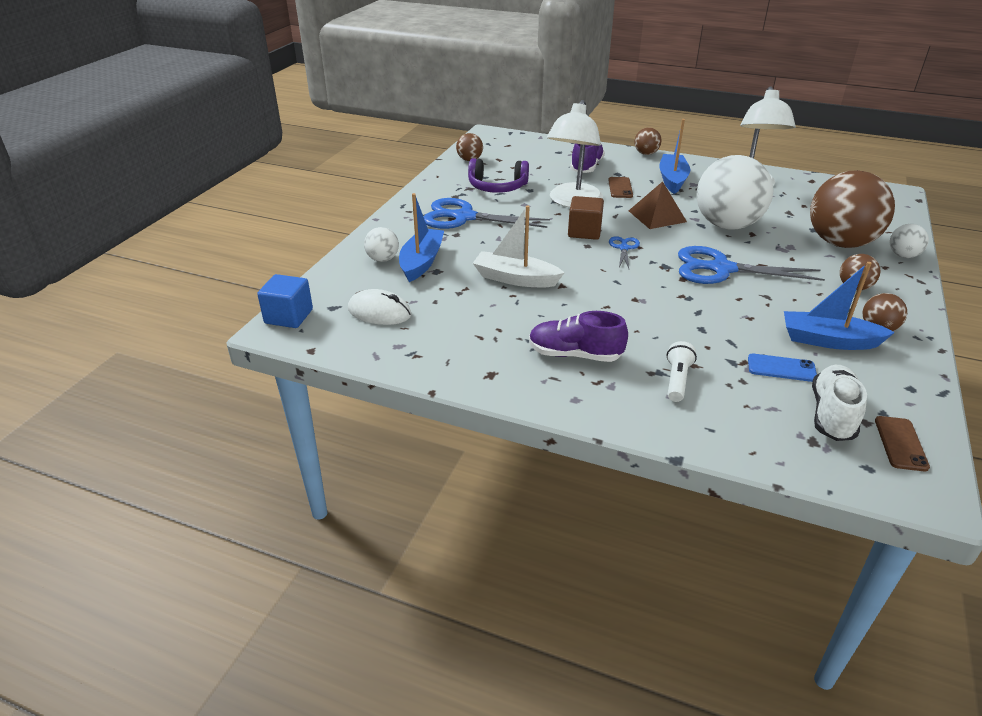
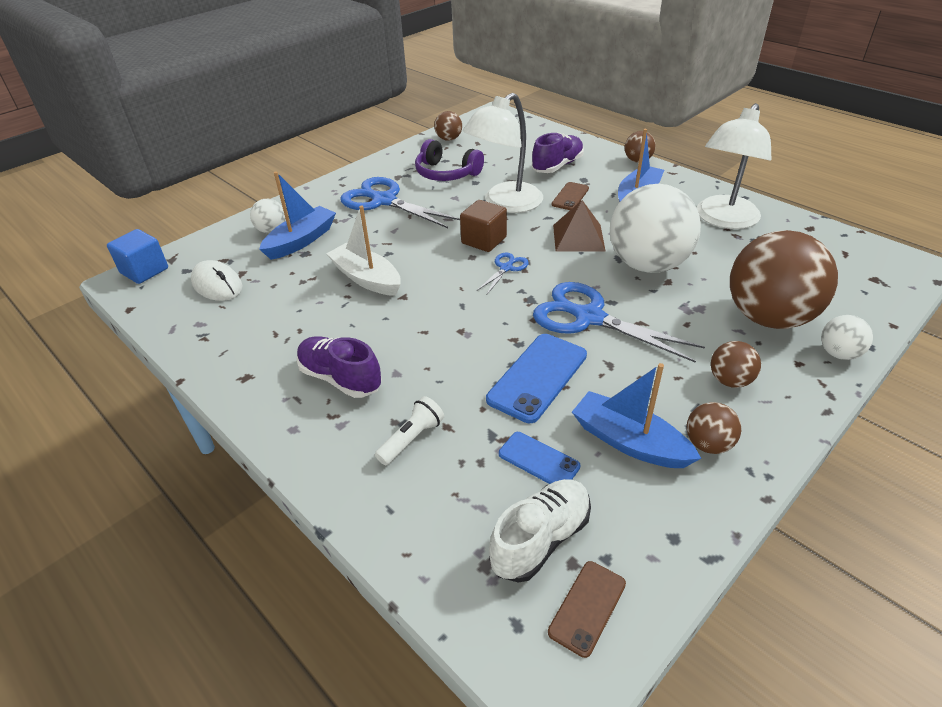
camera: 25 degrees right, 5 degrees up
none -> blue phone [486,334,587,423]

